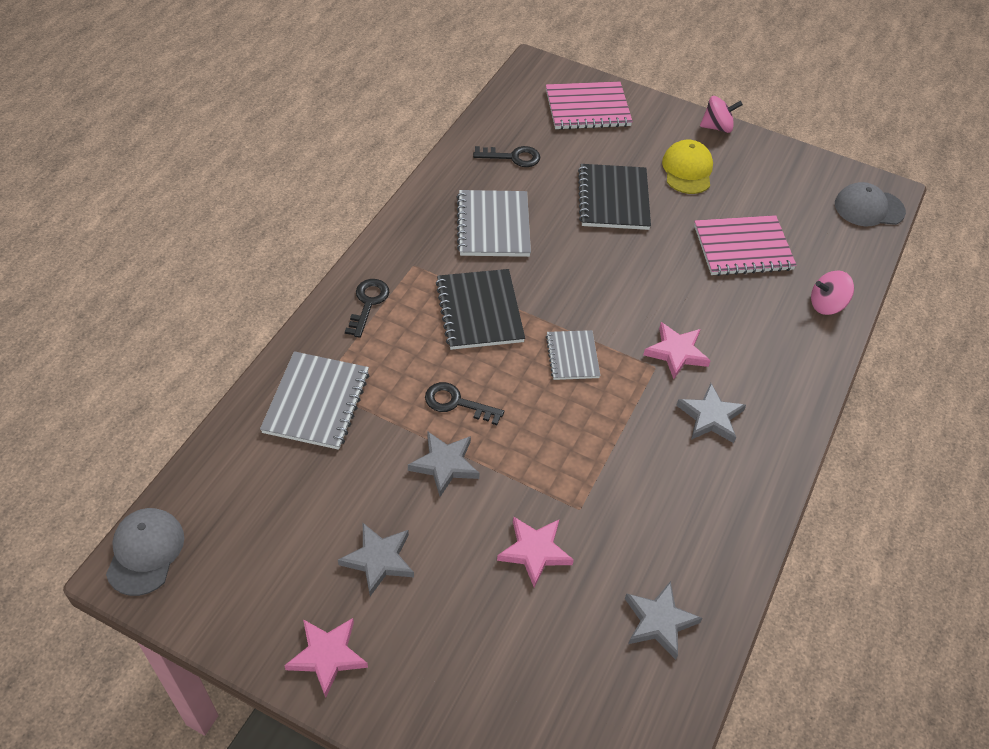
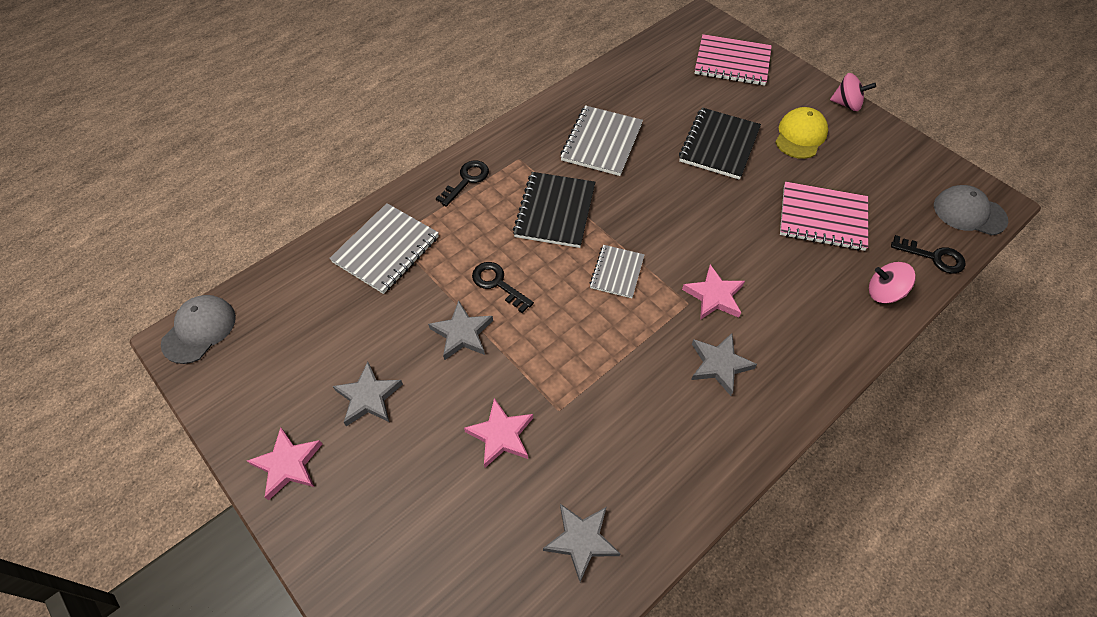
camera: 25 degrees right, 5 degrees up
black key [473,146,540,167] -> black key moved to [891,235,966,274]

